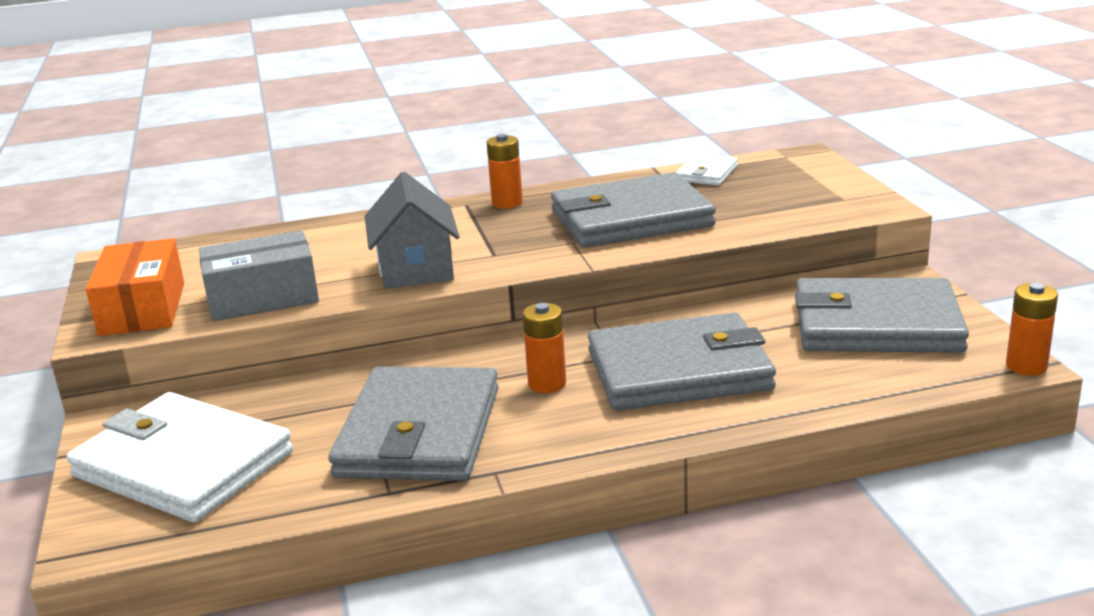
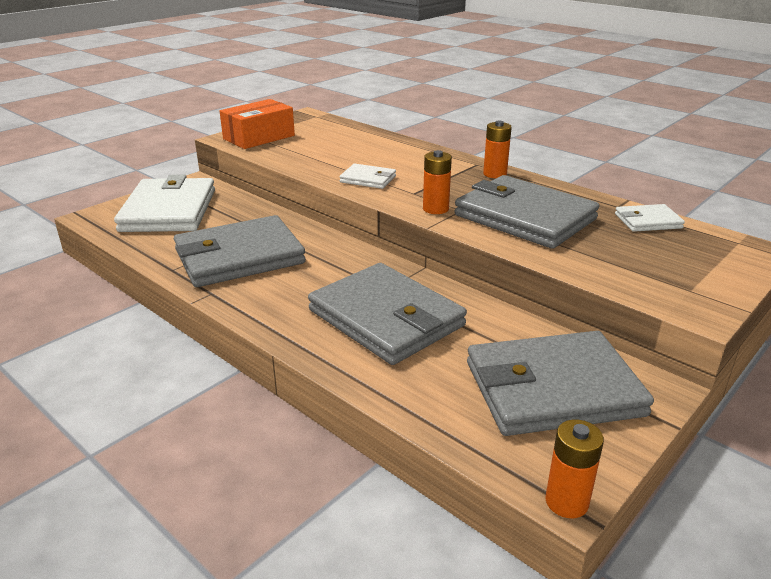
camera: 55 degrees right, 5 degrees up
grey box [199,230,319,321] -> none
grey house [365,172,460,289] -> white wallet [339,164,396,189]
orange battery [523,303,566,393] -> orange battery moved to [423,150,452,214]
grey wallet [795,278,969,353] -> grey wallet turned 75 degrees counterclockwise [467,331,654,436]

